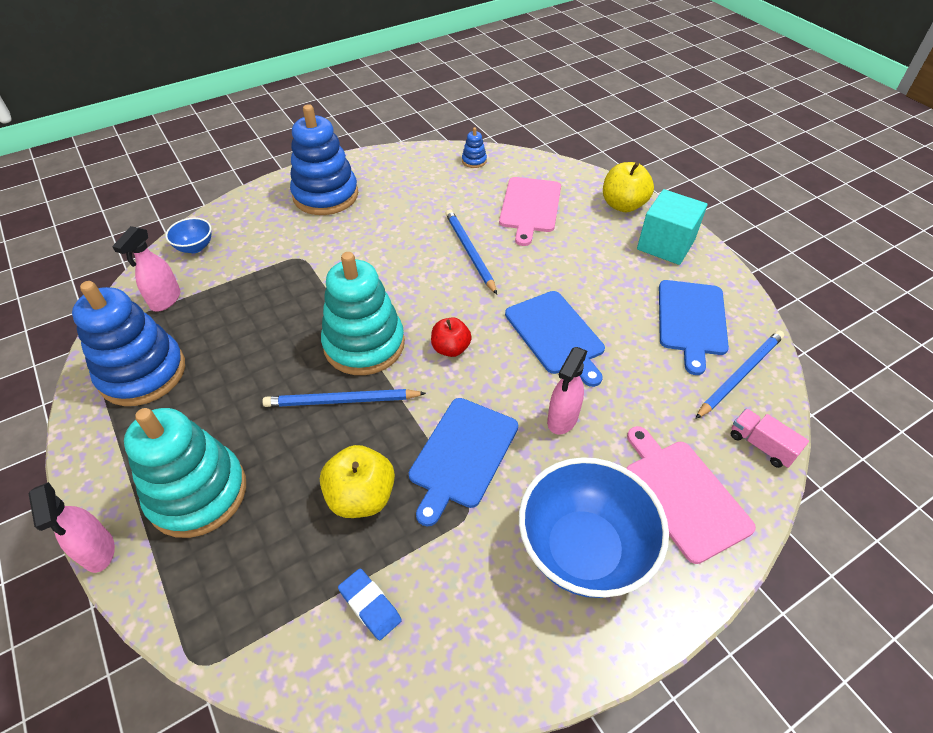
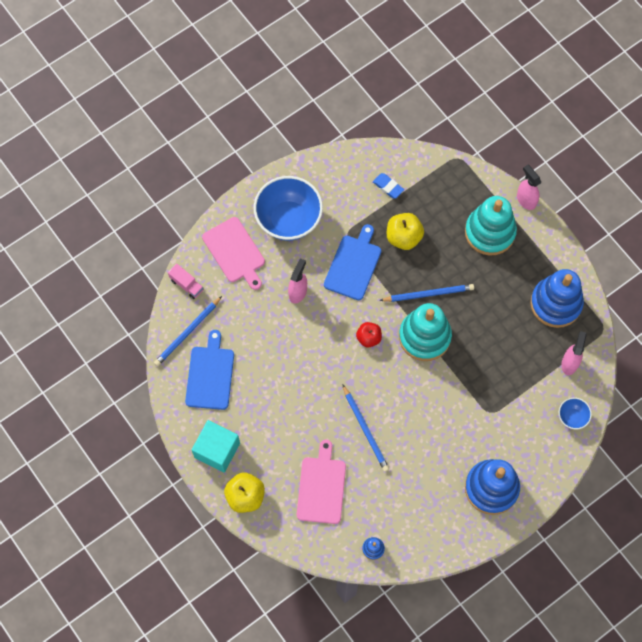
camera: 175 degrees right, 20 degrees up
blue cutting board [505,291,605,387] -> none

